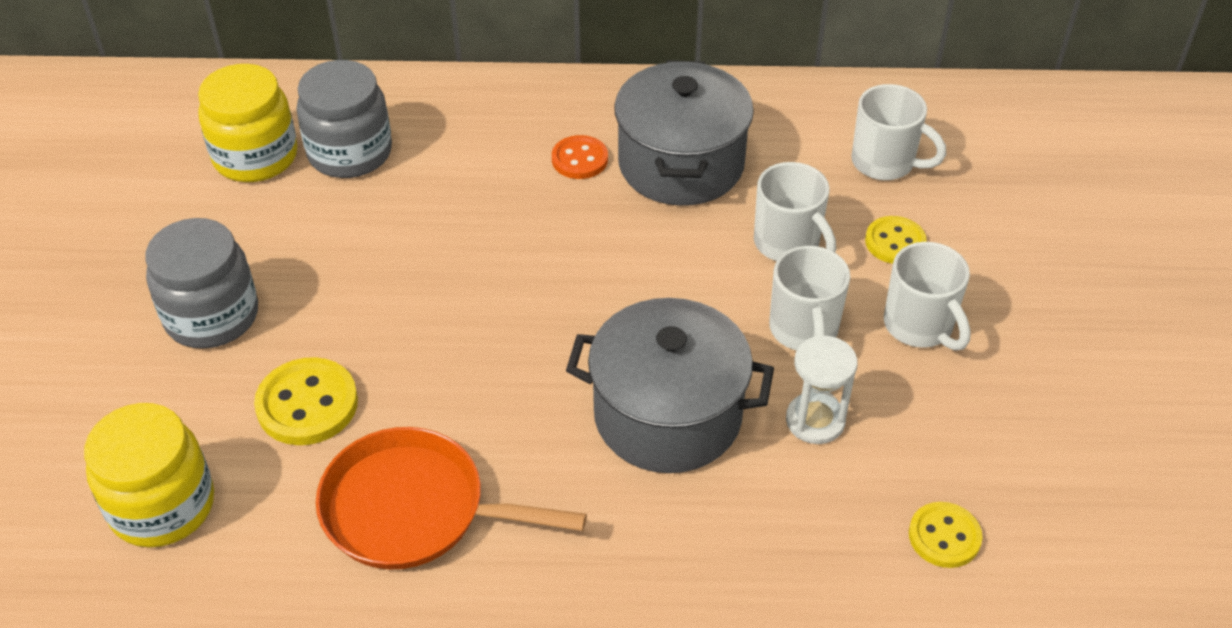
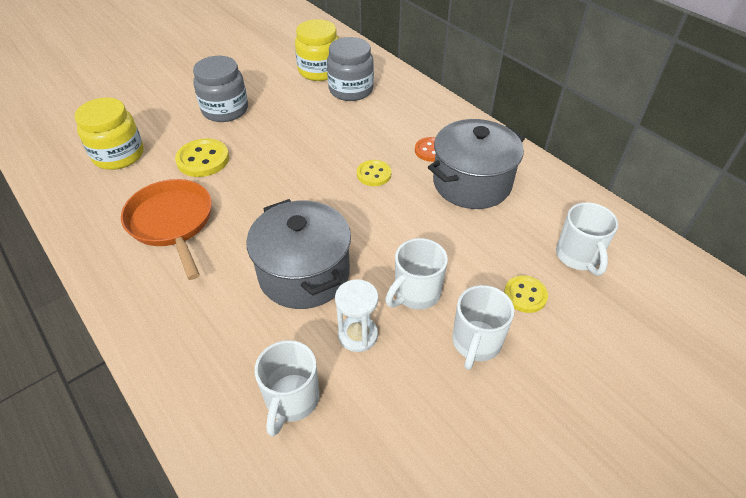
camera: 50 degrees right, 0 degrees up
white mug [754,162,836,261] -> white mug moved to [254,340,319,436]
yellow button [909,502,982,568] -> yellow button moved to [357,160,392,186]

